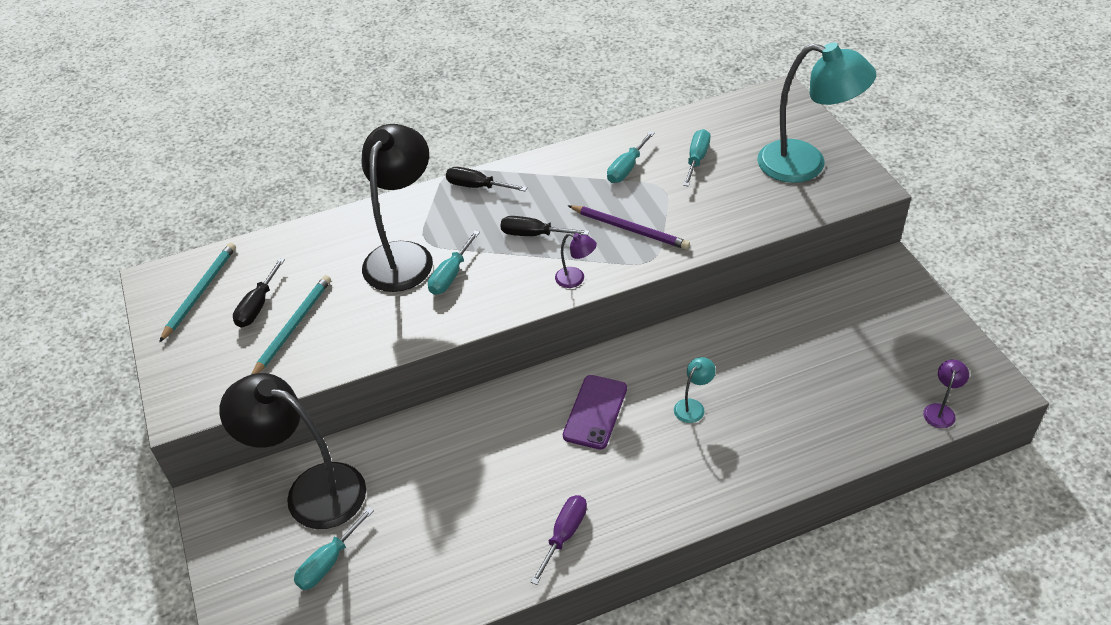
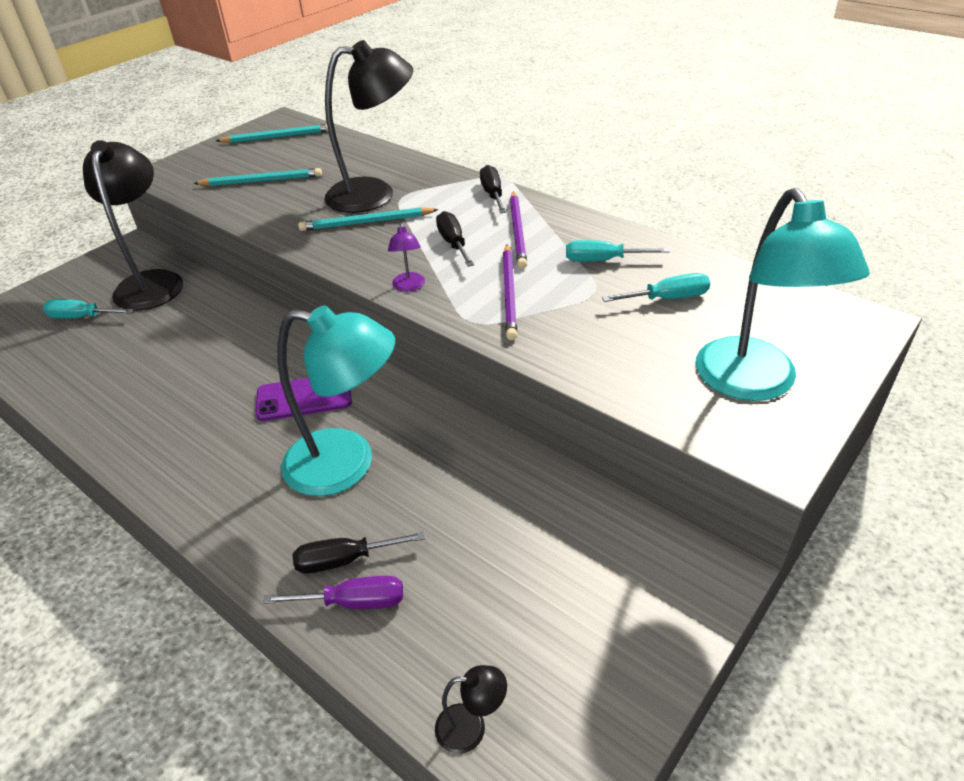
camera: 60 degrees right, 5 degrees down
black screwdriver [233,258,285,328] -> black screwdriver moved to [293,532,426,573]
turquoise screwdriver [428,231,480,295] -> turquoise pencil [298,207,439,231]
purple screwdriver [531,495,587,585] -> purple screwdriver moved to [263,576,403,609]
turquoise lamp [674,357,716,423] -> turquoise lamp [278,305,395,496], size x2.46
purple lamp [923,360,969,428] -> black lamp [435,665,507,754]
none -> purple pencil [510,191,527,269]

